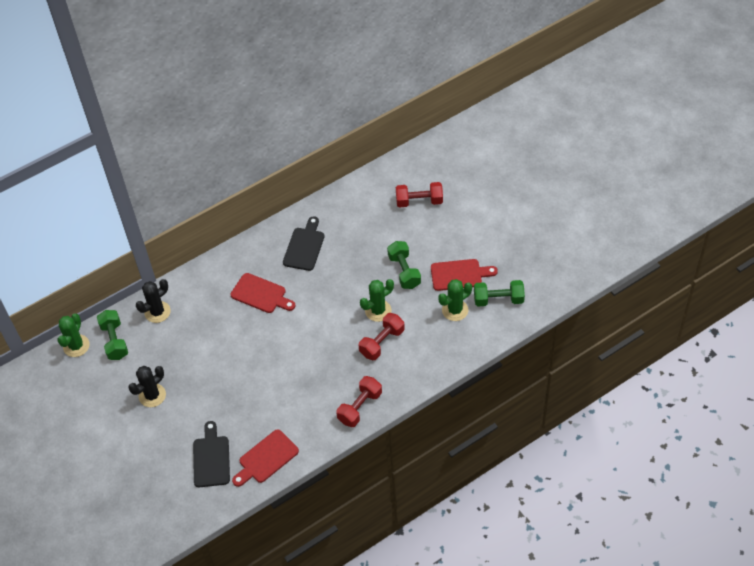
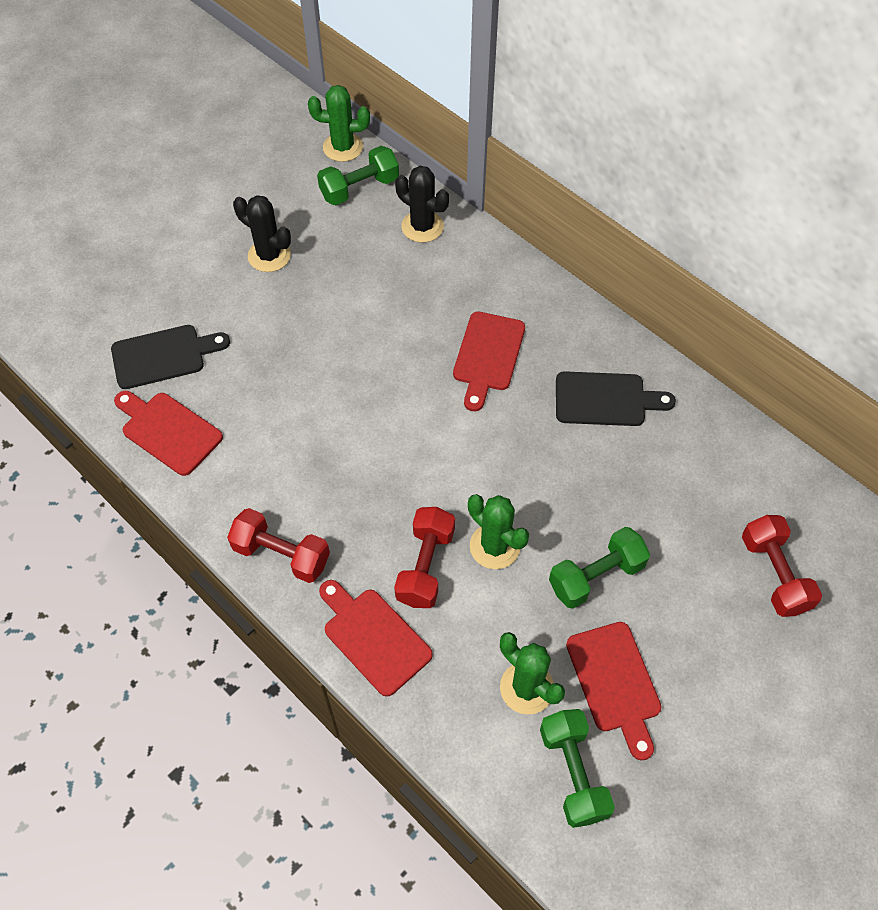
camera: 75 degrees right, 5 degrees up
red dumbbell [359,313,405,360] -> red dumbbell turned 75 degrees clockwise [394,507,455,608]
none -> red cutting board [319,580,433,697]

